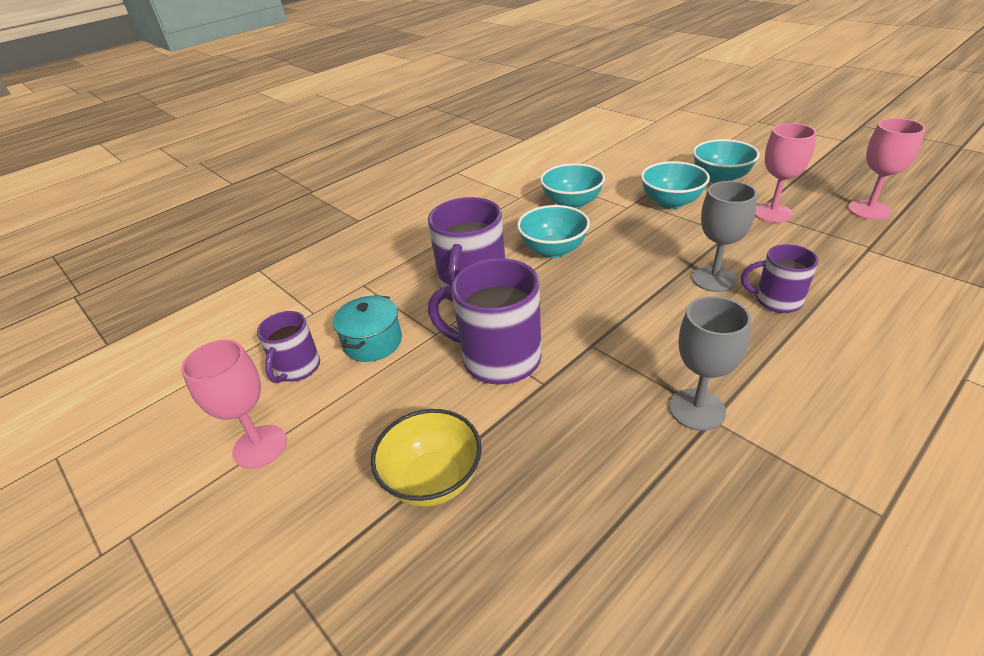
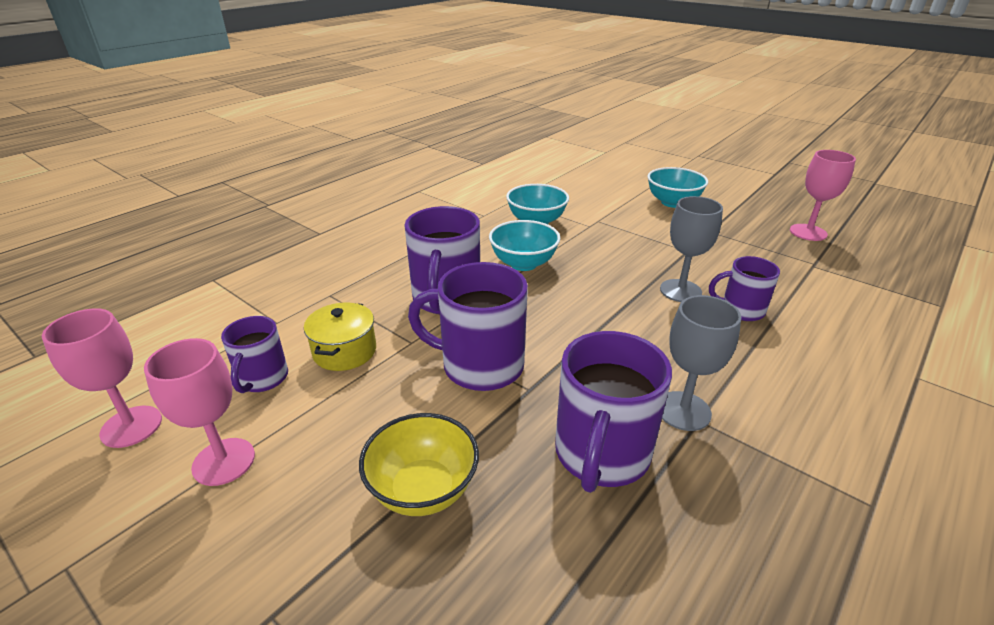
camera: 10 degrees left, 5 degrees down
turquoise pot [333,295,402,362] -> yellow pot [304,303,376,371]
turquoise bowl [641,161,710,209] -> none
pink goblet [755,123,816,223] -> pink goblet moved to [42,308,162,448]
none -> purple mug [555,331,672,493]

